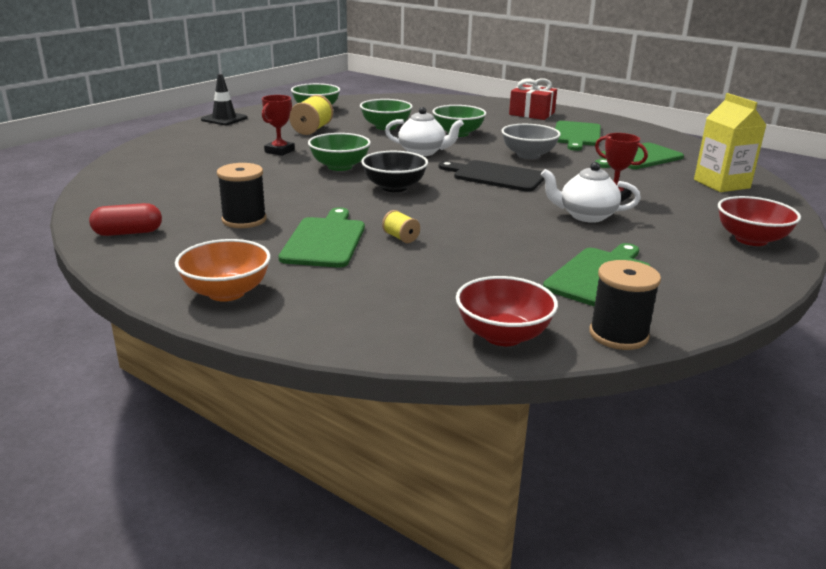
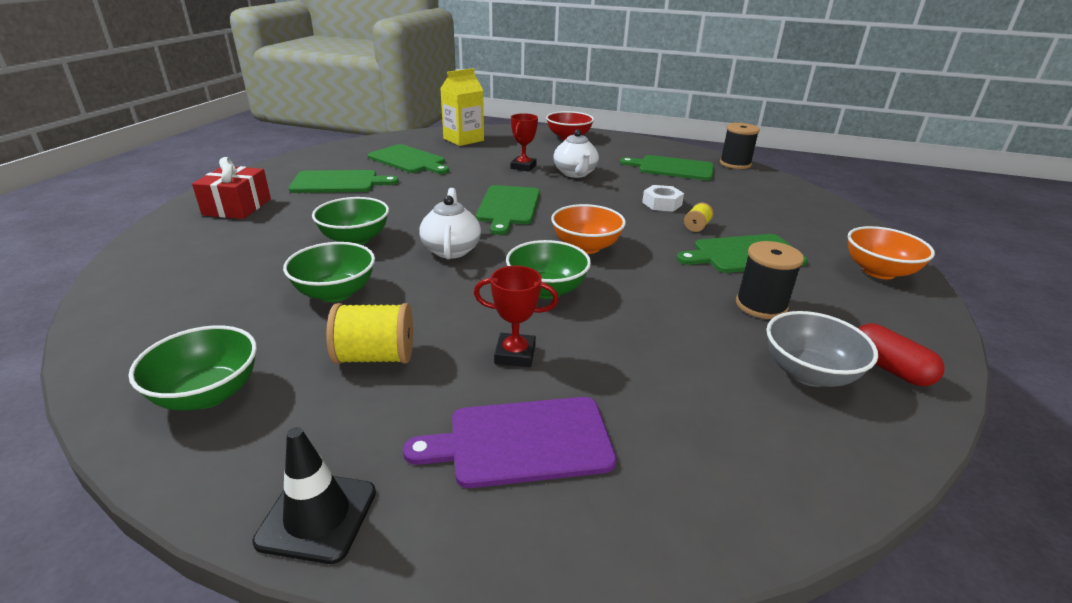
camera: 110 degrees left, 5 degrees up
black bowl [361,151,428,192] -> orange bowl [551,204,626,254]
black cutting board [438,160,545,192] -> green cutting board [476,185,540,235]
red bowl [456,276,558,346] -> none
grey bowl [502,124,561,159] -> grey bowl moved to [766,311,878,387]
none -> purple cutting board [403,397,617,488]
none -> white nut [642,185,684,212]

